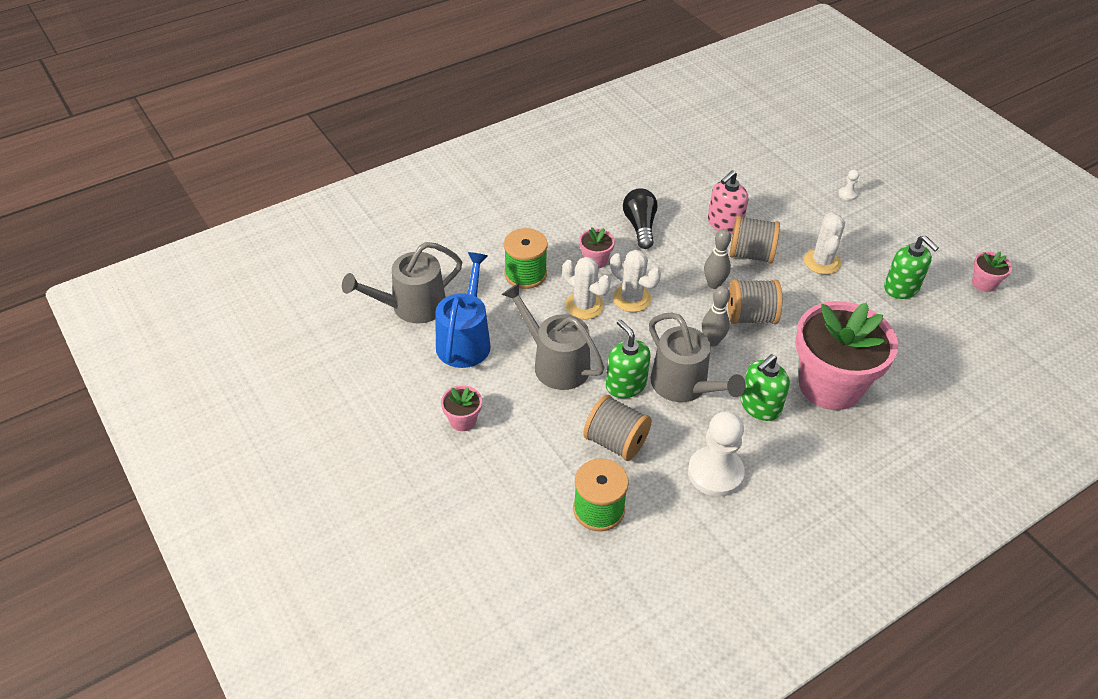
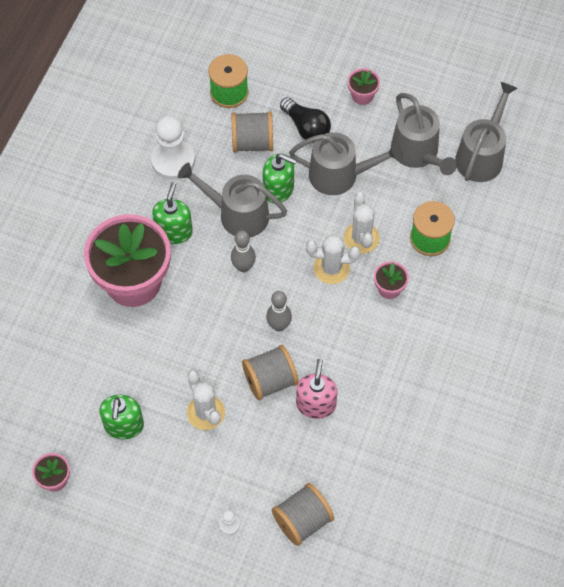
camera: 145 degrees right, 15 degrees up
blue watering can [436,252,491,368] -> grey watering can [391,93,457,175]
white cactus [563,256,611,319] -> white cactus turned 75 degrees clockwise [344,192,380,254]
black light bulb [623,188,658,249] -> black light bulb moved to [280,97,331,143]
grey spool [728,279,782,324] -> grey spool moved to [272,483,334,546]
green soap dispenser [884,235,939,299] -> green soap dispenser turned 105 degrees counterclockwise [99,395,144,439]

